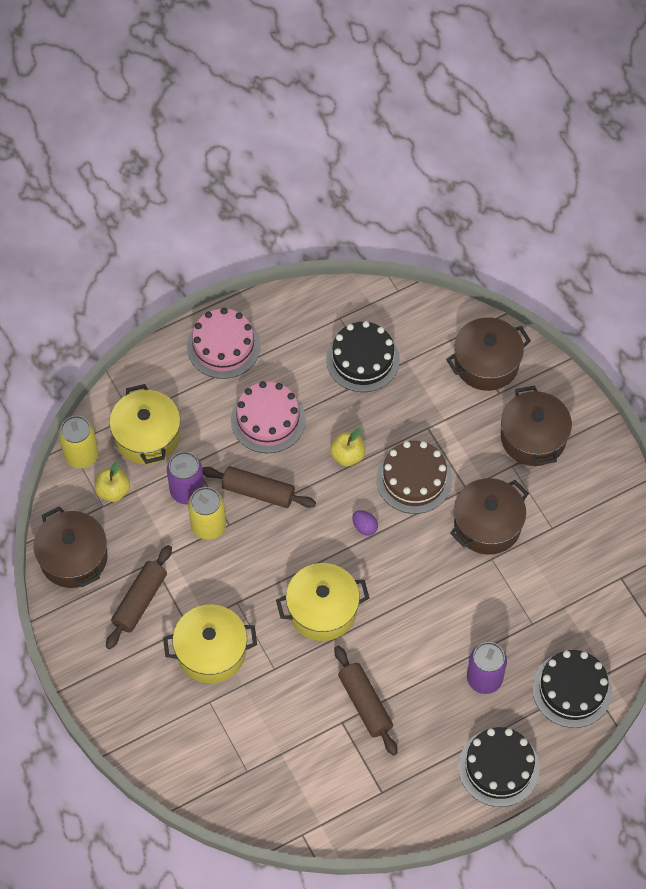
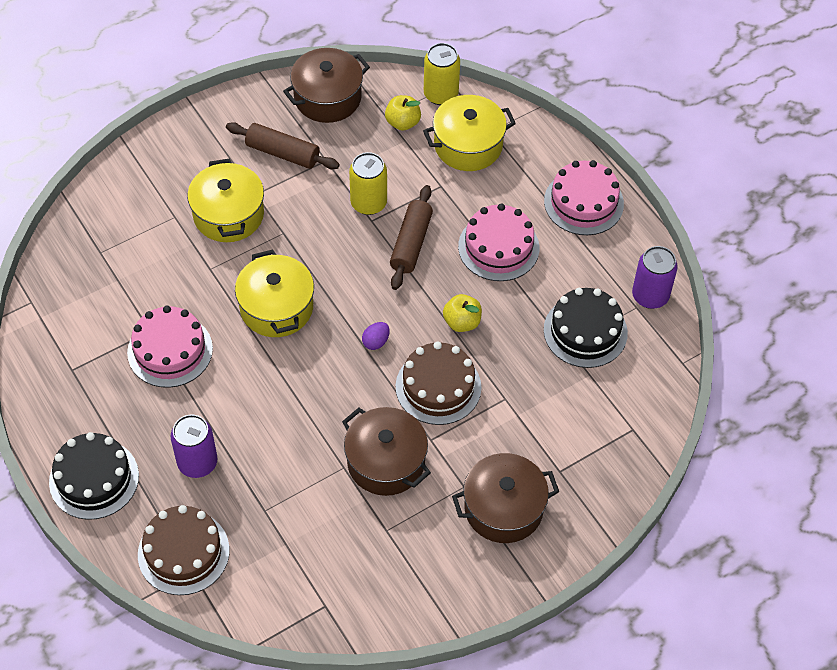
camera: 85 degrees right, 5 degrees down
purple can [167,452,205,504] -> purple can moved to [632,246,678,309]
brown rolling pin [334,646,398,755] -> pink cake [127,306,213,388]
brown pot [446,317,531,391] -> none
black cake [532,650,612,728] -> brown cake [138,505,229,595]

